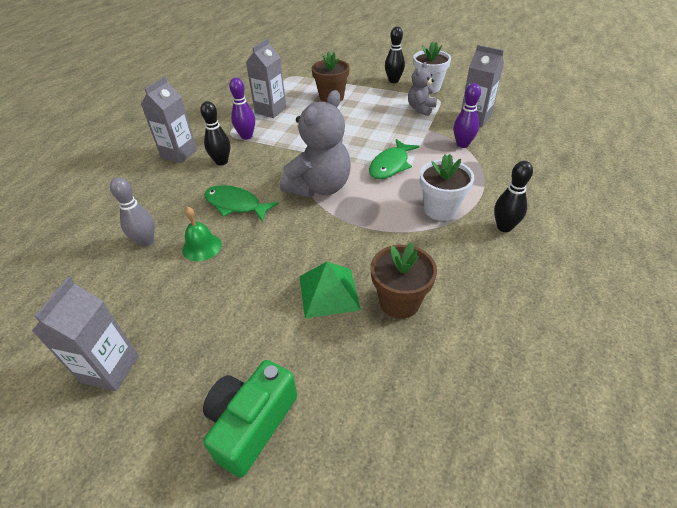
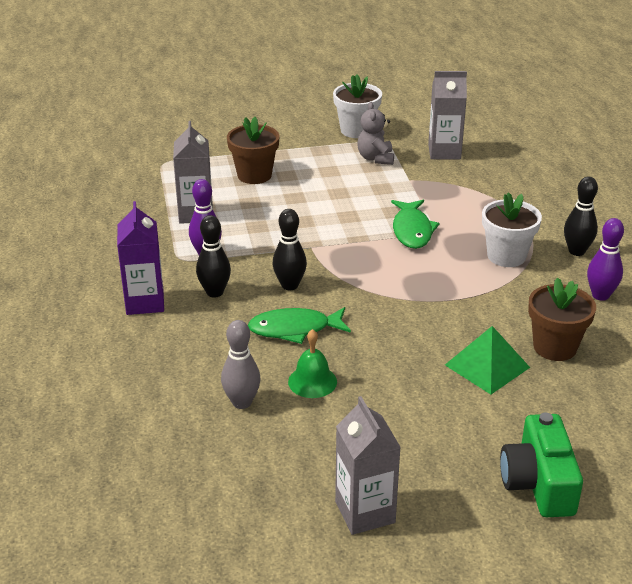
camera: 35 degrees left, 10 degrees down
grey carton [141,76,197,163] -> purple carton [117,201,164,315]
grey teddy bear [280,90,351,197] -> none
black bowling pin [385,26,405,83] -> black bowling pin moved to [273,209,307,290]
purple bowling pin [454,83,481,148] -> purple bowling pin moved to [587,218,624,301]

